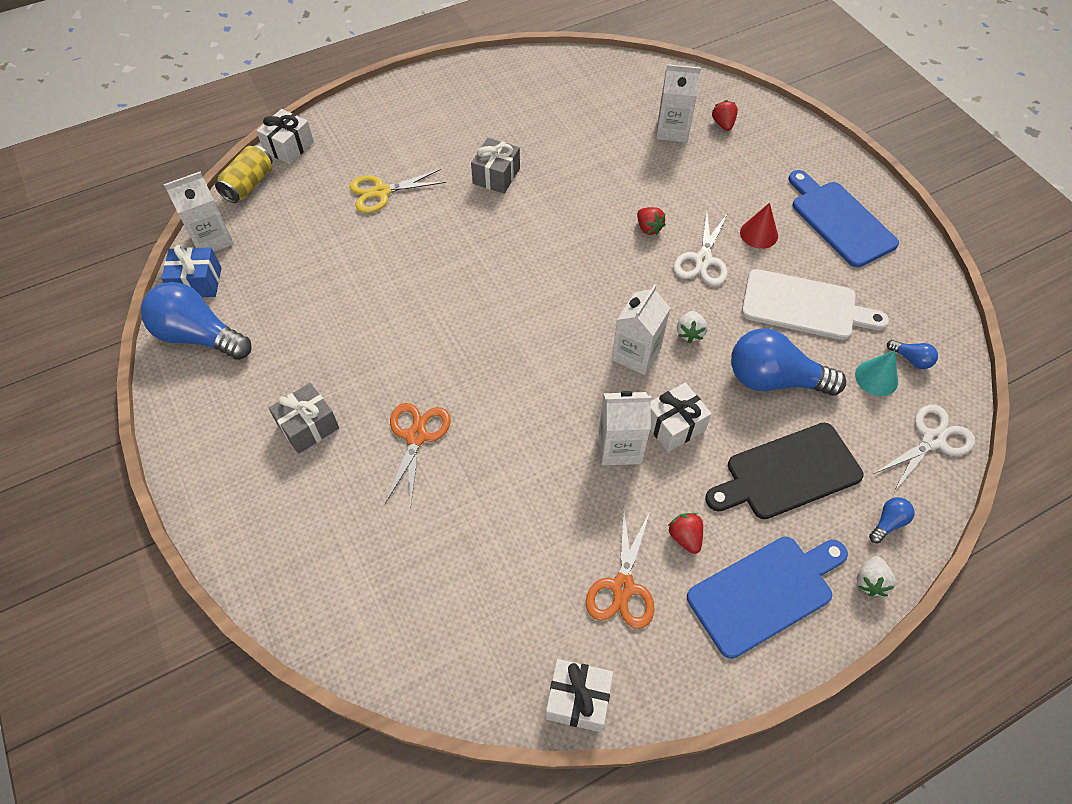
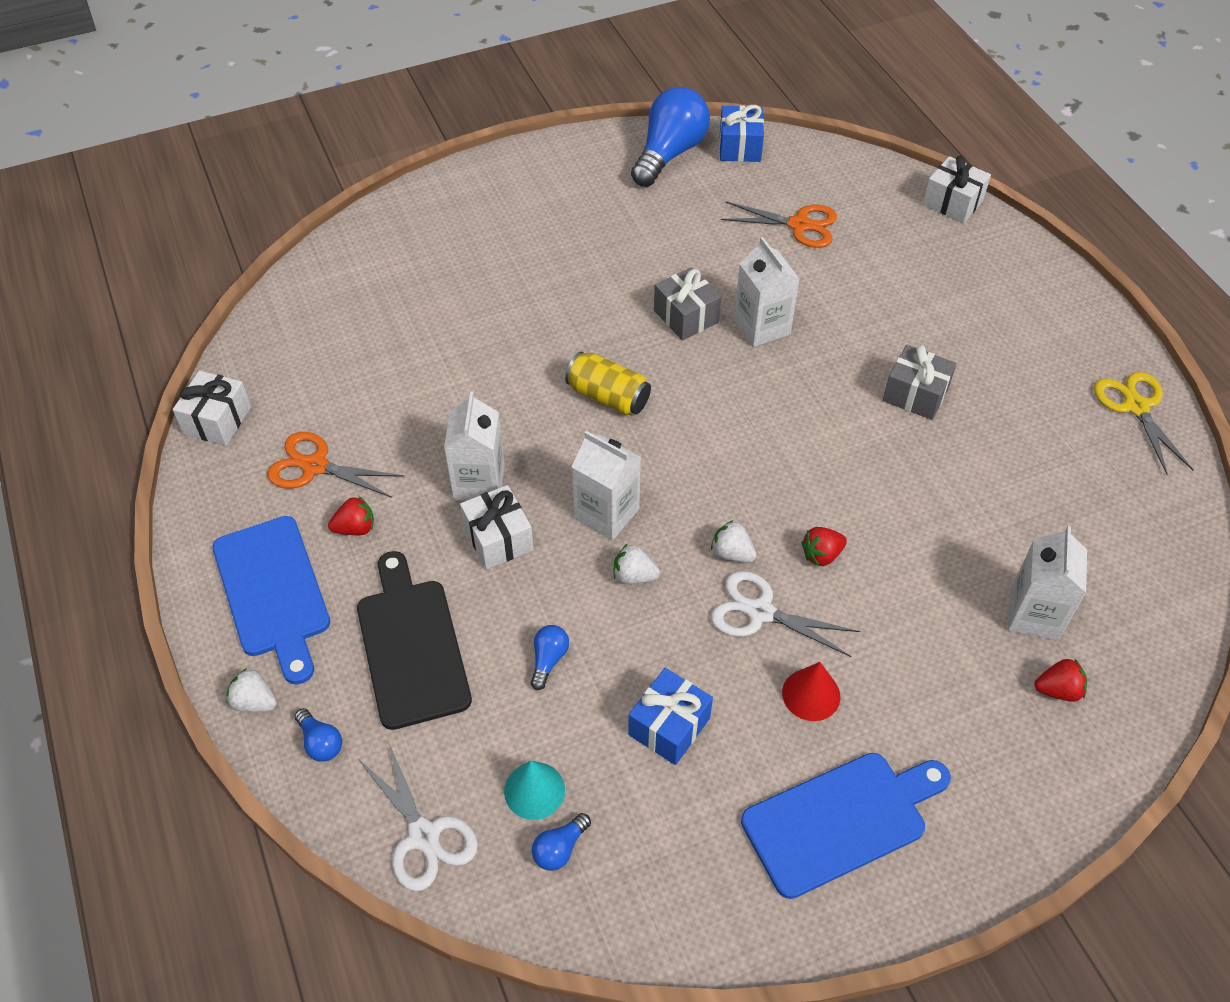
camera: 95 degrees right, 5 degrees down
white carton [164,172,234,252] -> white carton moved to [734,237,800,347]
yellow can [215,145,273,203] -> yellow can moved to [565,352,651,415]
grey gift [269,383,339,454] -> grey gift moved to [654,267,721,341]
yellow scissors [349,169,446,213] -> yellow scissors moved to [1094,372,1193,475]
orange scissors [385,403,451,508] -> orange scissors moved to [721,202,837,248]
blue light bulb [731,328,846,396] -> blue light bulb [531,625,569,690], size x0.43
white cutting board [742,269,889,340] -> blue gift [628,668,713,765]
none -> white strawberry [711,520,756,563]

